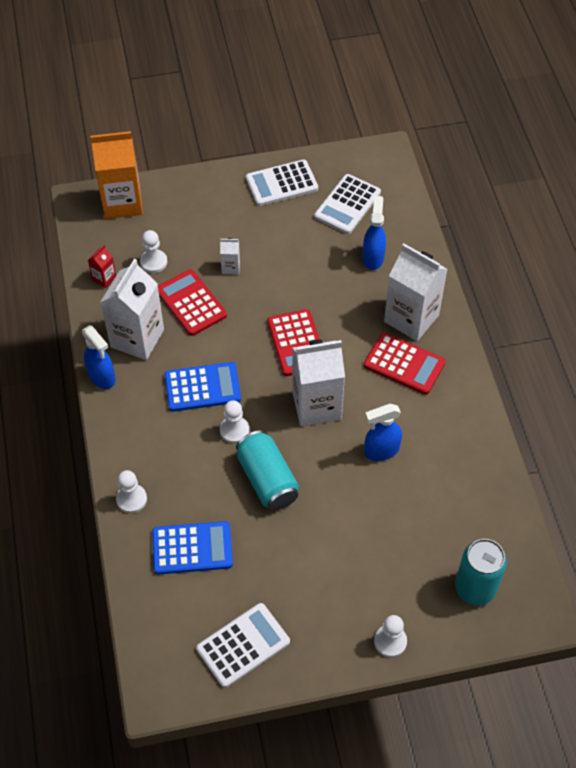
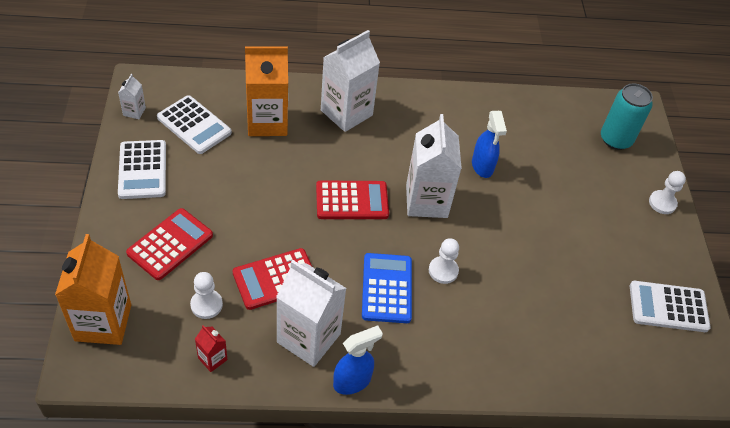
camera: 85 degrees left, 5 degrees down
white pawn [116,470,147,513] -> none
blue calculator [152,521,233,574] -> none
white calculator [196,603,290,688] -> white calculator turned 60 degrees counterclockwise [630,281,711,332]
white carton [220,238,240,275] -> white carton moved to [118,74,146,119]
turquoise can [236,430,299,510] -> none
blue spray bottle [363,196,386,270] -> orange carton [245,46,288,136]
red calculator [364,333,446,395] -> red calculator moved to [126,208,213,280]

